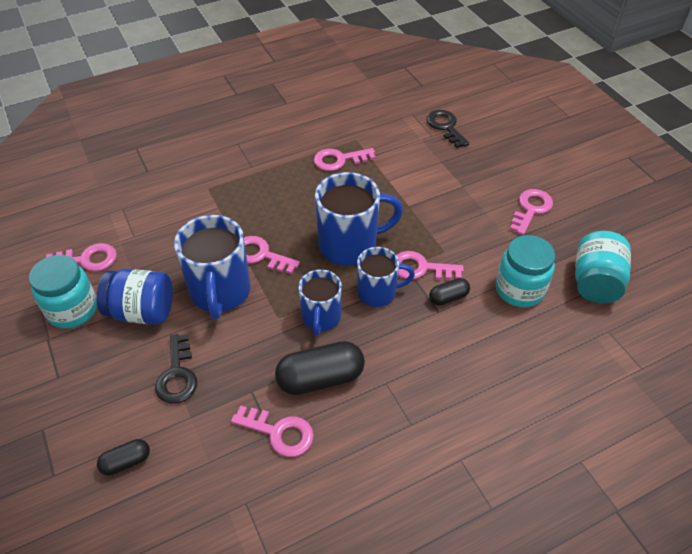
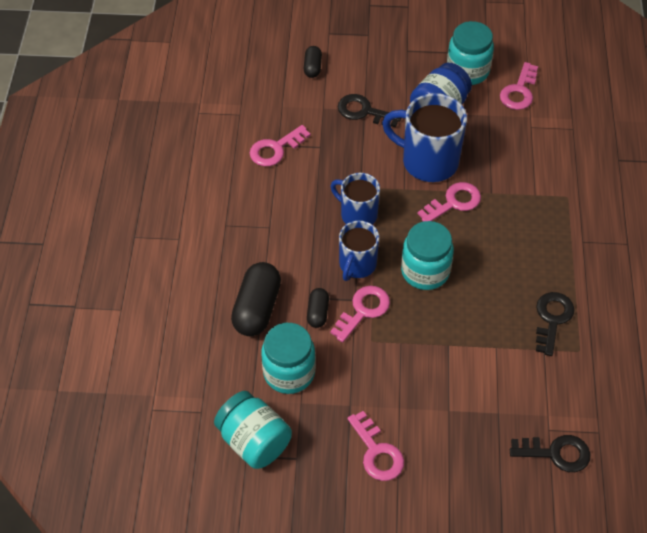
camera: 120 degrees right, 5 degrees up
black capsule [275,341,365,395] -> black capsule moved to [231,262,281,336]
pink key [314,148,376,171] -> black key [536,292,574,356]
blue mug [315,172,403,266] -> turquoise jar [401,221,454,290]

